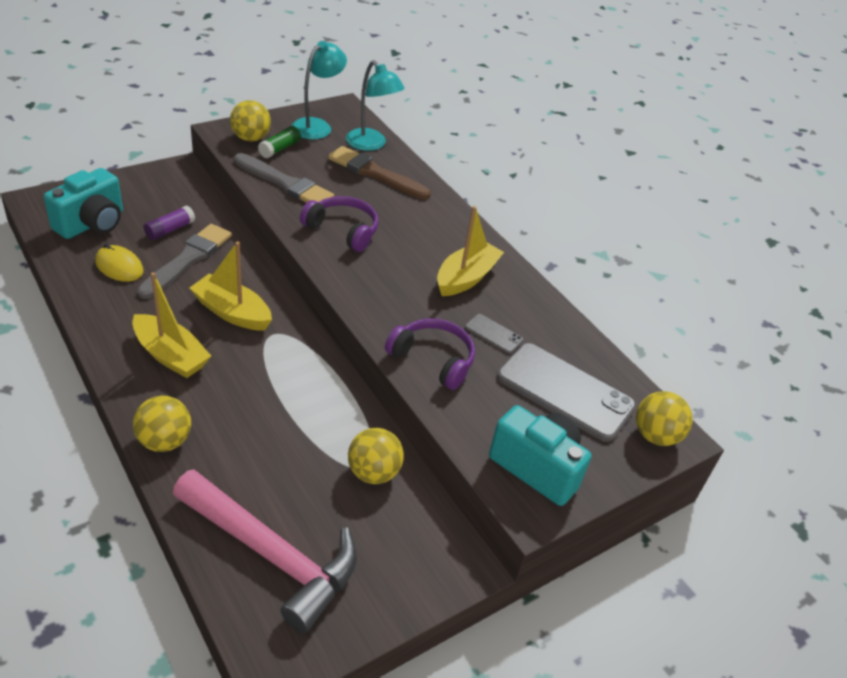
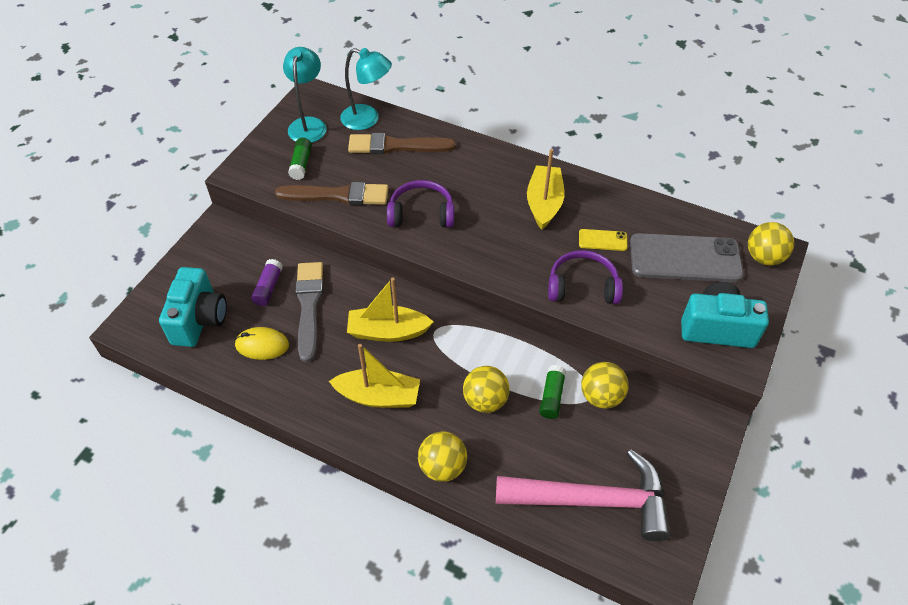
camera: 25 degrees left, 10 degrees up
yellow ball [230,100,271,142] -> yellow ball moved to [463,366,510,413]
grey brush [234,153,334,203] -> brown brush [275,182,388,205]
grey phone [465,314,523,354] -> yellow phone [579,229,628,251]
none -> green glue stick [539,365,566,419]

